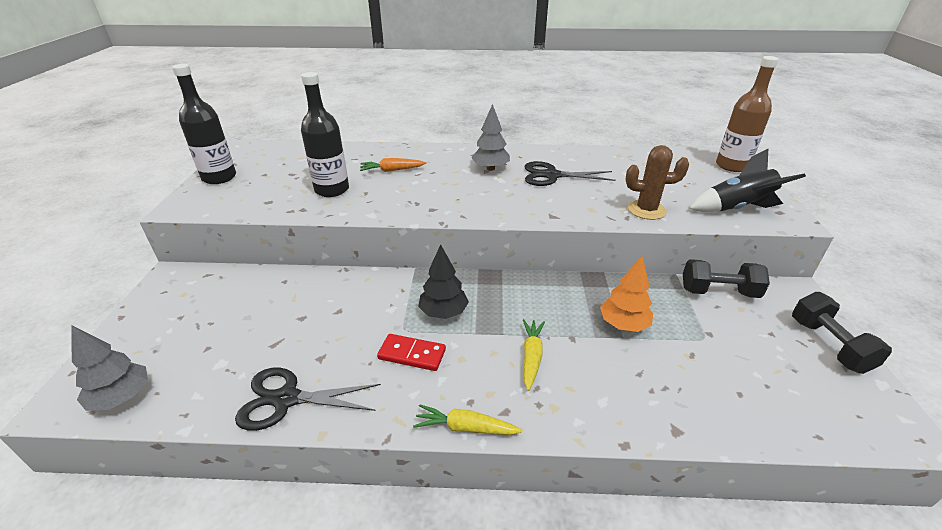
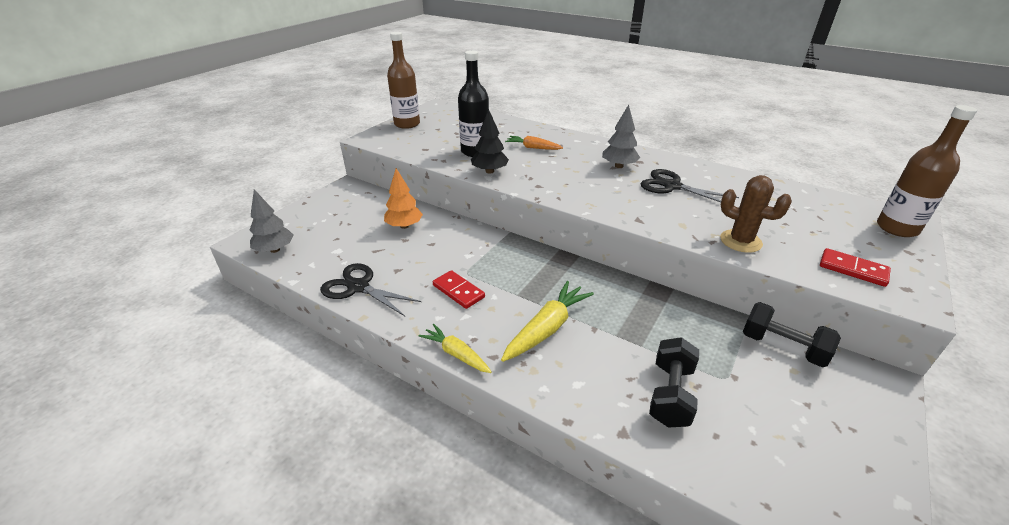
camera: 30 degrees right, 0 degrees up
black bottle [172,64,236,184] -> brown bottle [387,32,420,129]
black tree [418,244,469,319] -> black tree moved to [471,109,509,174]
yellow carrot [523,319,545,391] -> yellow carrot [501,281,594,362], size x1.58
orange tree [600,256,653,332] -> orange tree moved to [384,168,423,229]
black rocket [689,149,806,212] -> red domino [820,248,891,287]
black dumbbell [792,292,892,374] -> black dumbbell moved to [649,337,699,428]

